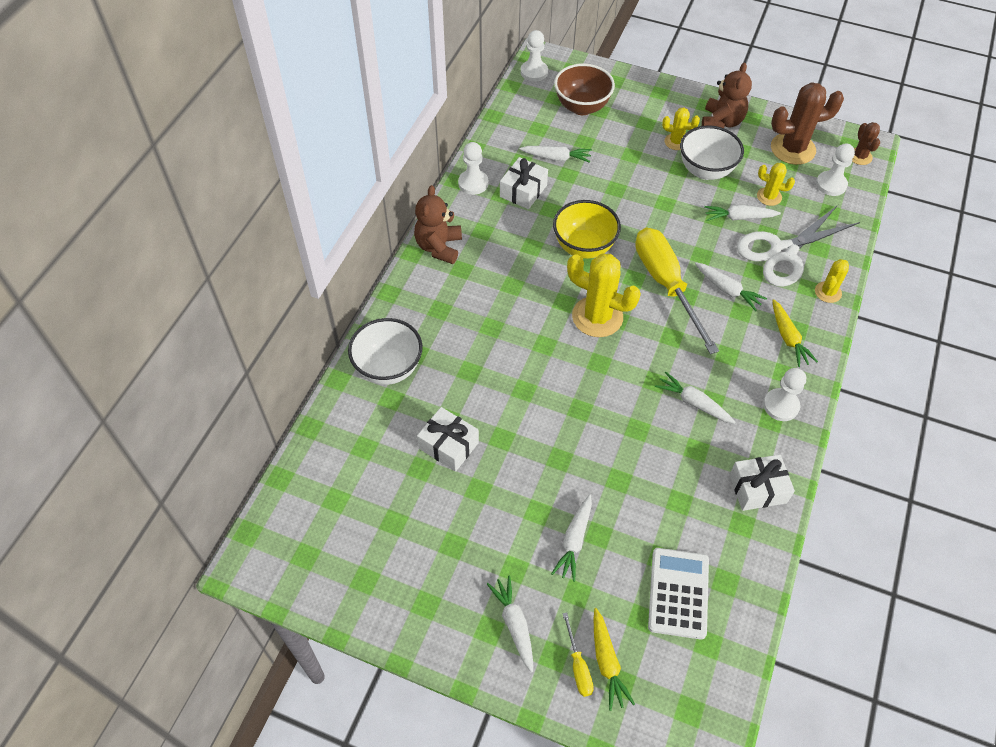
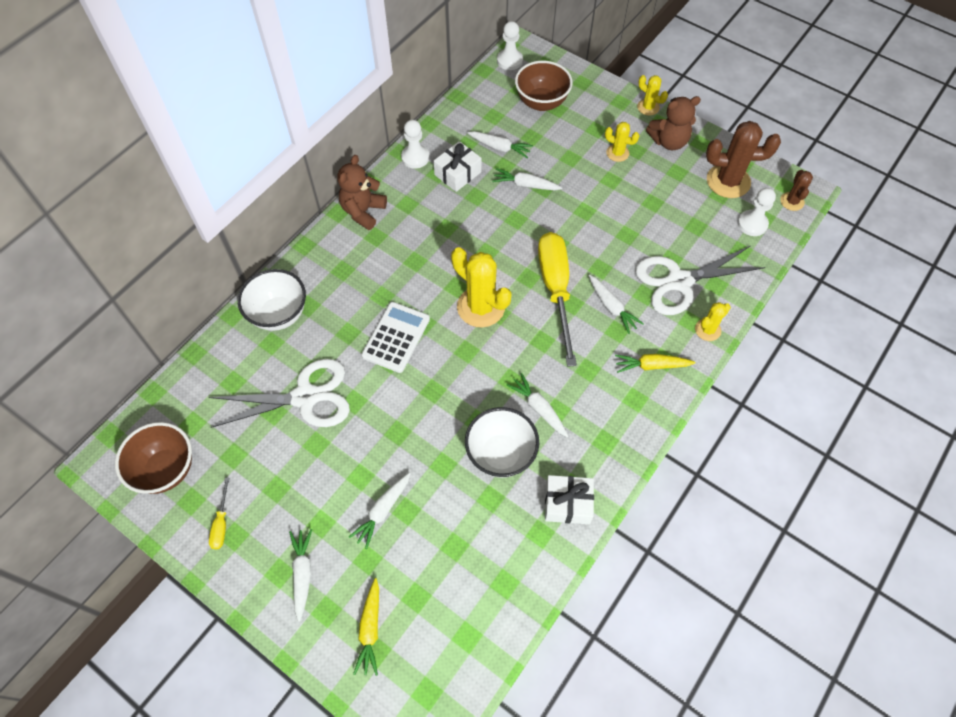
camera: 15 degrees right, 5 degrees up
white gift [417,407,479,472] -> white scissors [209,359,350,428]
yellow bowl [553,200,621,259] -> none
yellow screwdriver [562,613,594,697] -> yellow screwdriver moved to [209,478,229,549]
white calculator [648,548,709,640] -> white calculator moved to [361,302,430,373]
white bowl [680,125,744,180] -> white bowl moved to [465,407,539,478]
brown teddy bear [702,63,752,128] -> brown teddy bear turned 45 degrees clockwise [646,96,701,150]
white carrot [704,205,781,221] -> white carrot moved to [492,168,562,190]
yellow cactus [757,163,795,206] -> yellow cactus moved to [637,75,668,116]
white pawn [763,368,806,421] -> none
yellow carrot [772,299,818,367] -> yellow carrot turned 90 degrees clockwise [615,354,696,373]
none -> brown bowl [115,422,192,494]

